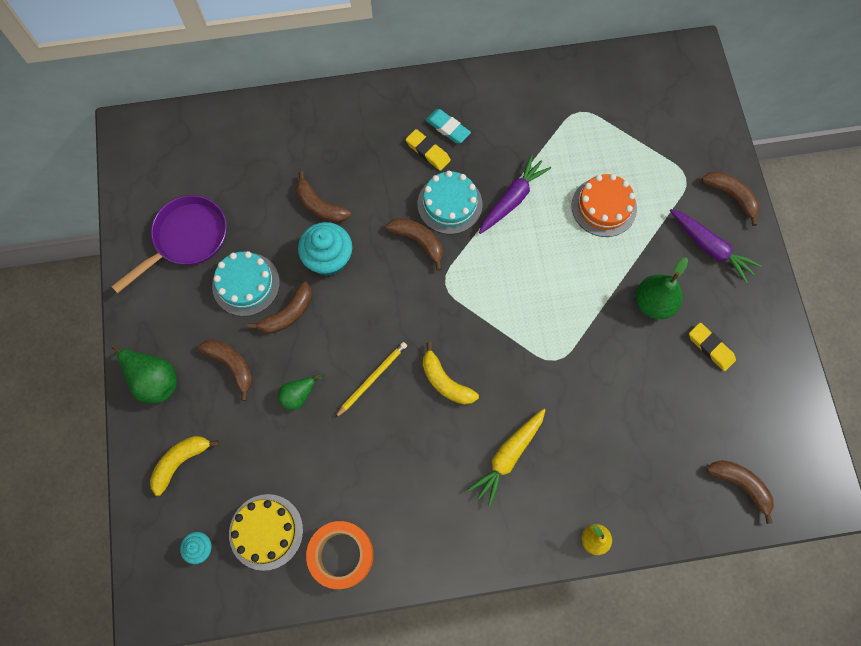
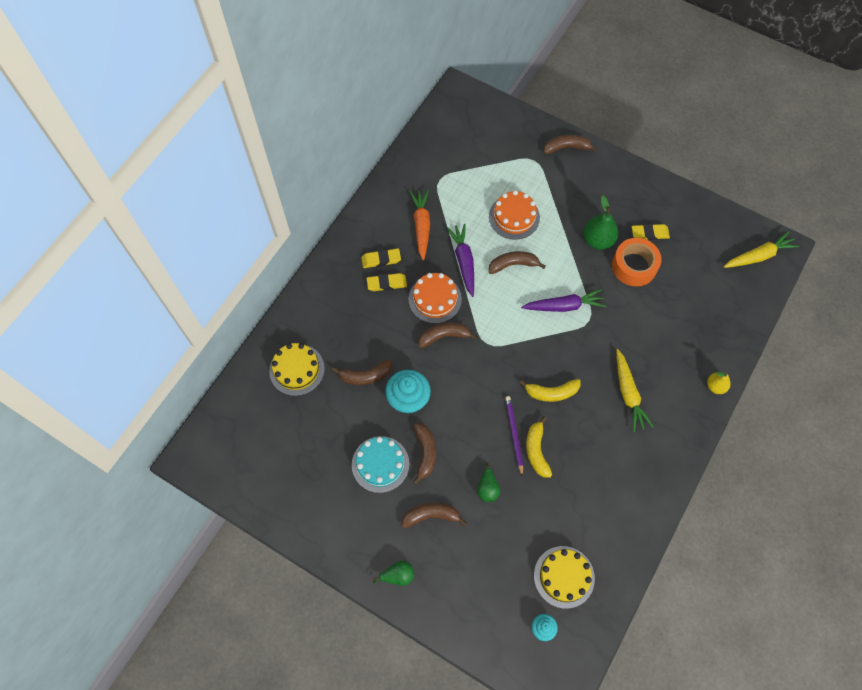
camera: 50 degrees left, 5 degrees down
purple pan [111,195,227,293] -> none
green pear [111,345,177,403] -> green pear [372,561,414,586], size x0.61
yellow banana [150,436,219,496] -> yellow banana moved to [526,416,552,478]
orange tape [306,521,374,589] -> orange tape moved to [612,238,661,286]
yellow pencil [335,342,407,418] -> purple pencil [505,396,523,477]
turquoise cake [418,171,482,234] -> orange cake [409,273,462,324]
turquoise eraser [426,109,471,143] -> yellow eraser [361,248,401,268]
purple carrot [670,209,762,283] -> purple carrot moved to [521,289,606,312]
brown banana [707,460,774,524] -> brown banana moved to [489,251,545,274]
none -> yellow cake [269,343,325,396]
none -> orange carrot [409,190,430,260]
none -> yellow carrot [724,231,800,268]

